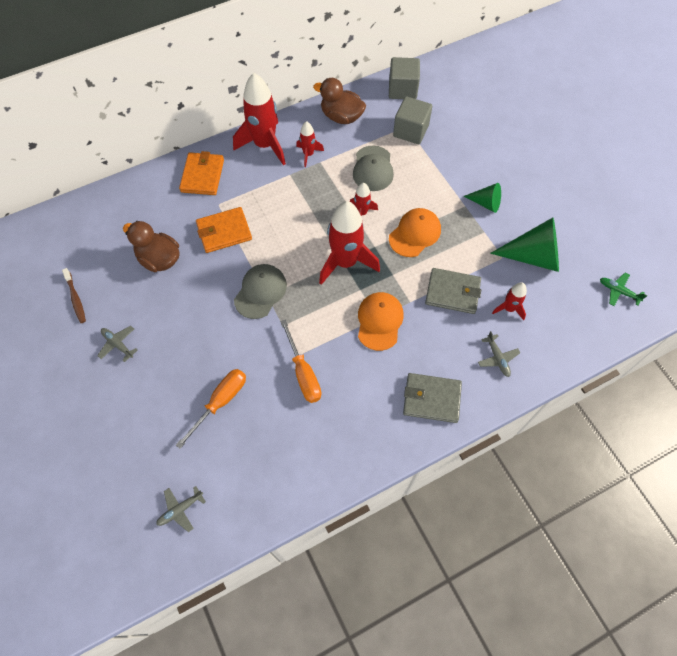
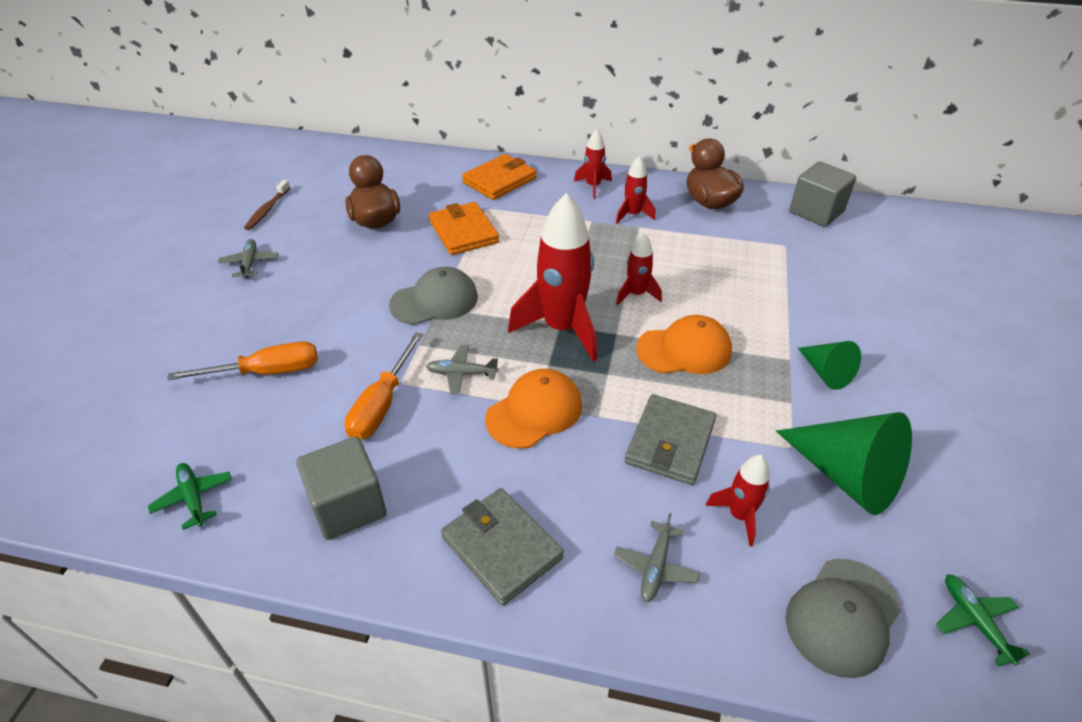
camera: 40 degrees right, 20 degrees down
grey plane [156,486,206,532] -> grey plane moved to [426,345,499,394]
orange wallet [196,207,252,253] -> orange wallet turned 45 degrees clockwise [429,202,499,255]
red rocket [233,73,286,166] -> red rocket [574,129,612,199], size x0.50
grey cap [353,145,394,191] -> grey cap moved to [786,559,902,678]
grey cube [393,96,432,144] -> grey cube moved to [296,436,387,540]
grey wallet [425,268,481,314] -> grey wallet turned 60 degrees clockwise [625,394,716,485]
none -> green plane [148,463,232,530]

